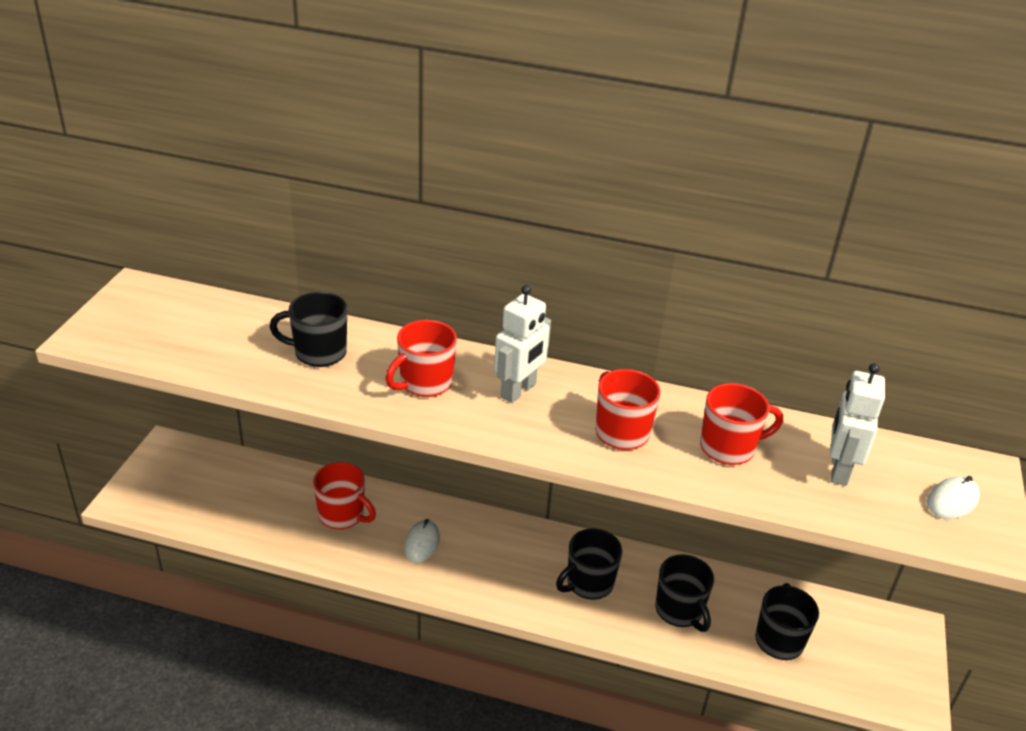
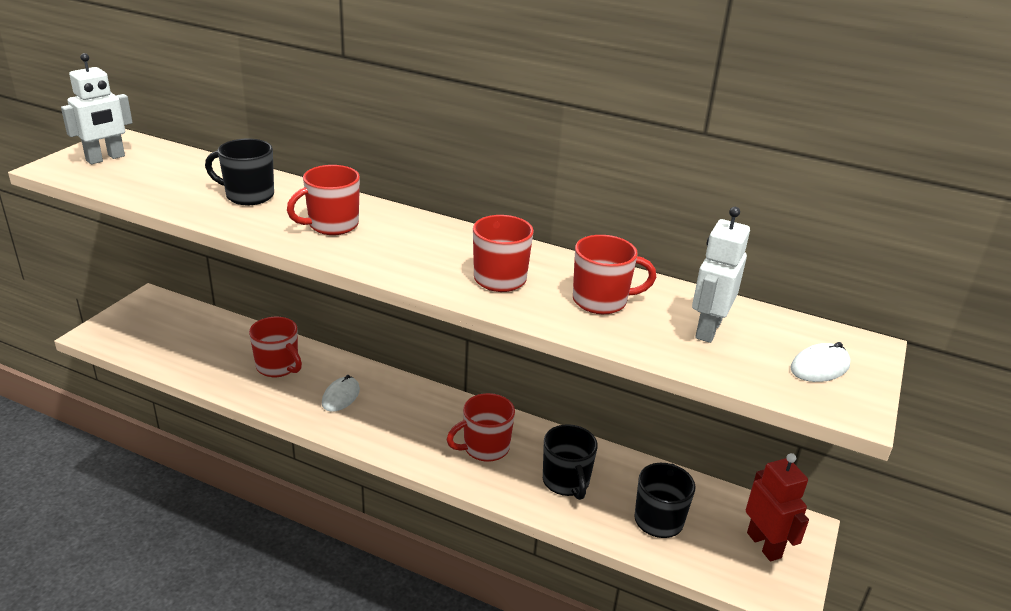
camera: 10 degrees right, 5 degrees down
white robot [494,285,551,403] -> white robot moved to [61,53,133,164]
black mug [556,529,622,600] -> red mug [446,393,515,462]
none -> red robot [746,453,809,561]

